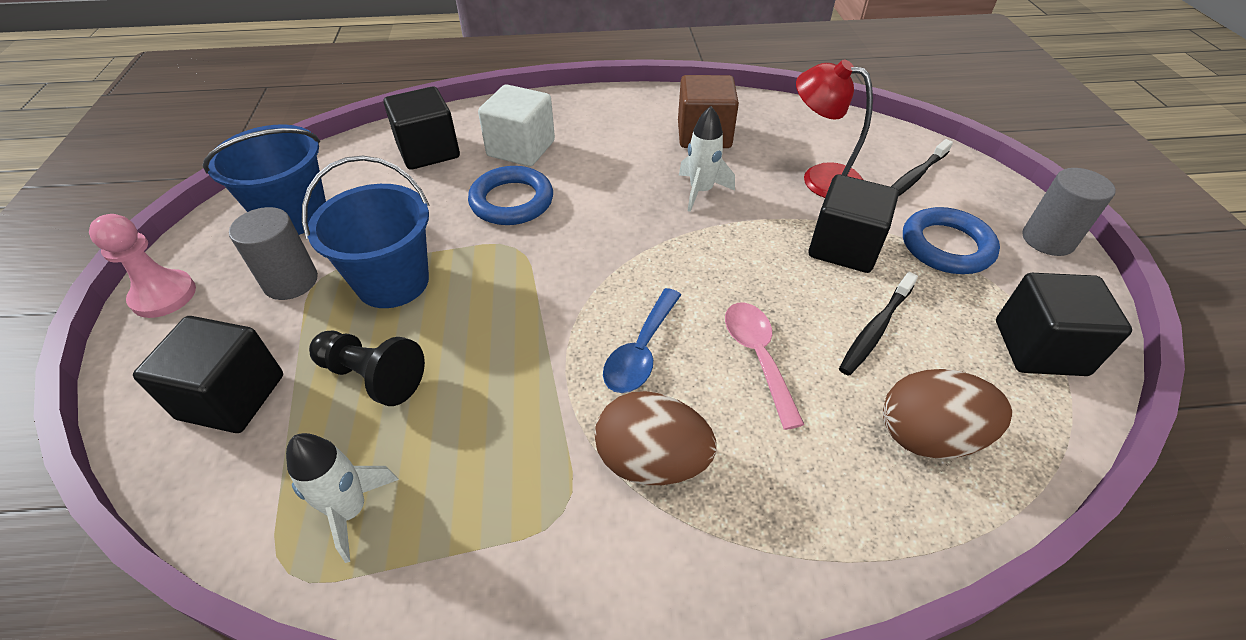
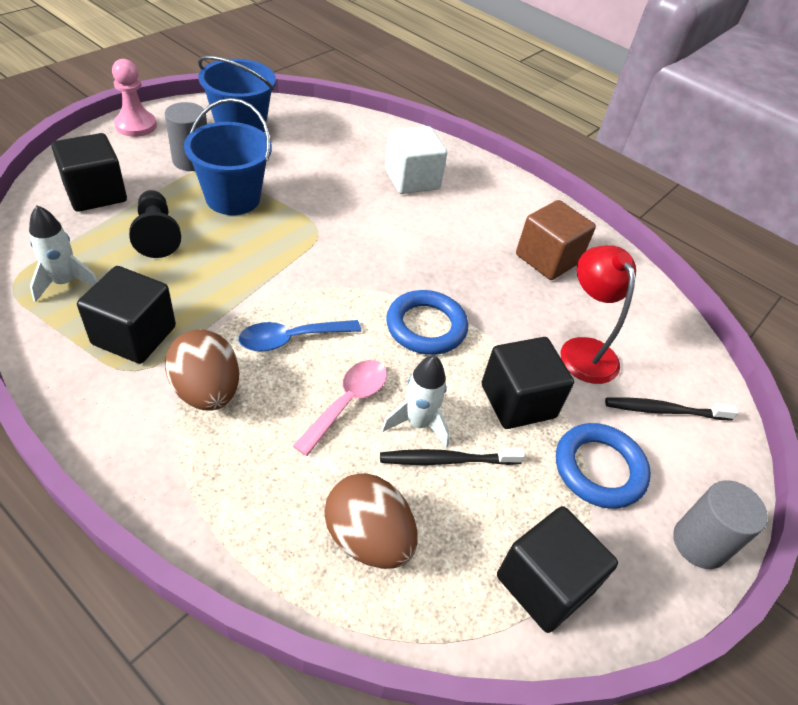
camera: 40 degrees right, 0 degrees up
black cube [383,86,460,170] -> black cube moved to [77,266,176,364]
blue ring [468,166,553,225] -> blue ring moved to [386,290,468,355]
white rocket [679,106,735,212] -> white rocket moved to [381,355,450,448]

